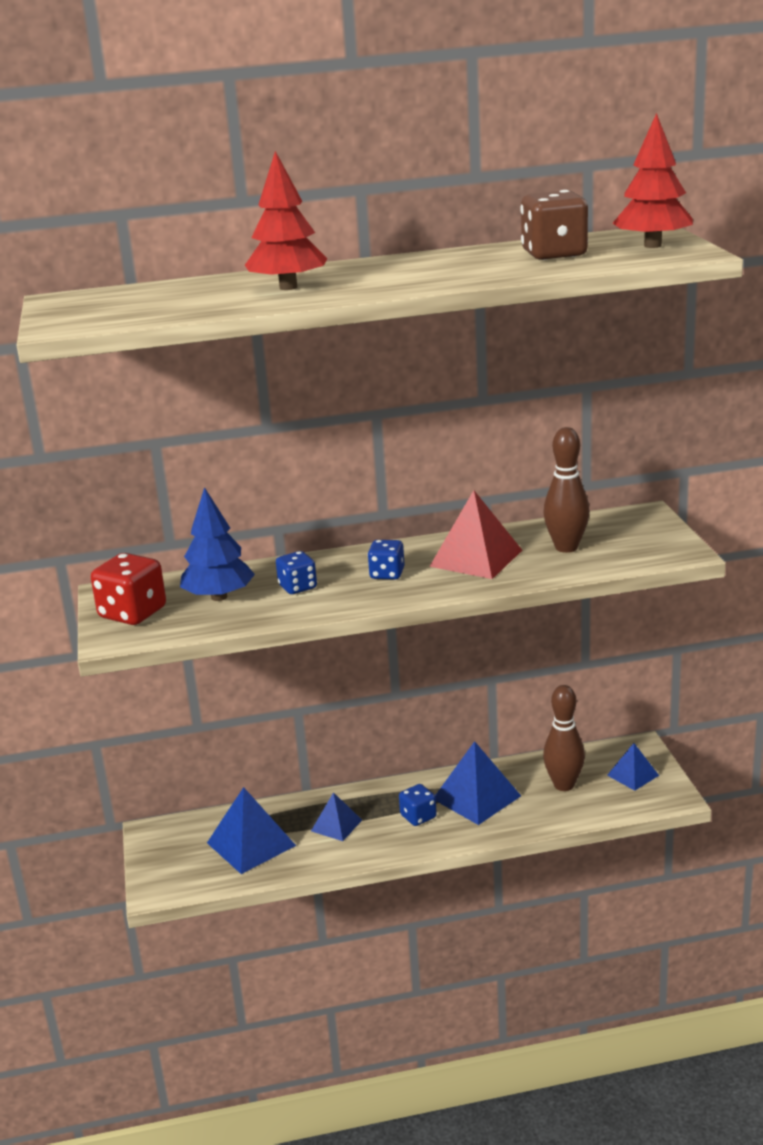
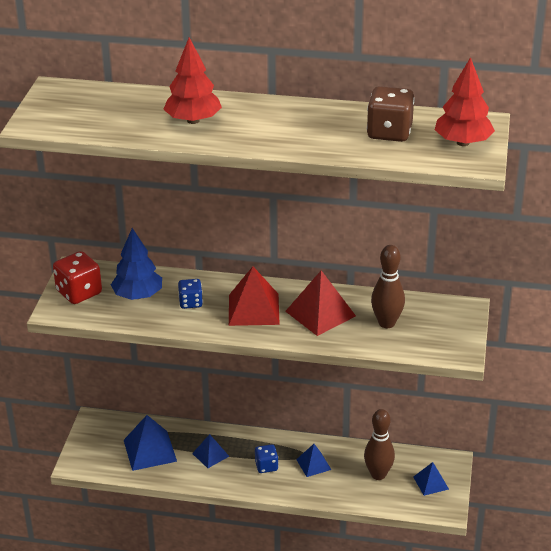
camera: 20 degrees right, 10 degrees up
blue dice [368,540,405,580] -> red pyramid [229,266,280,326]
blue pyramid [435,741,521,825] -> blue pyramid [296,444,331,477], size x0.59

